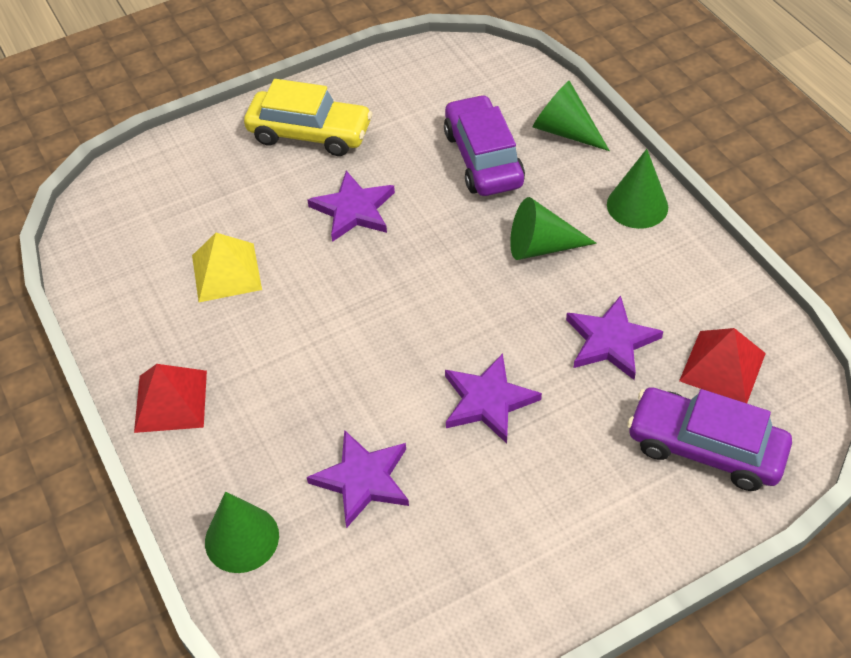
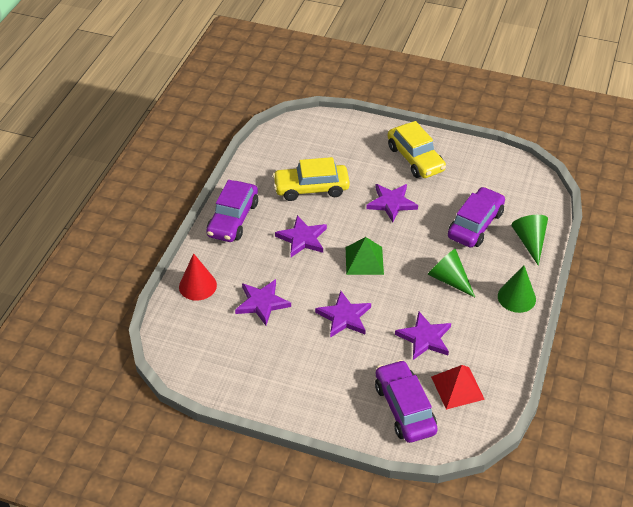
camera: 45 degrees right, 5 degrees down
red pyramid [134,364,207,433] -> purple car [206,180,258,242]
yellow pyramid [192,233,262,302] -> yellow car [273,157,350,201]
green cone [205,492,279,573] -> red cone [179,253,217,301]
none -> purple star [275,215,327,257]
none -> green pyramid [346,237,384,275]

